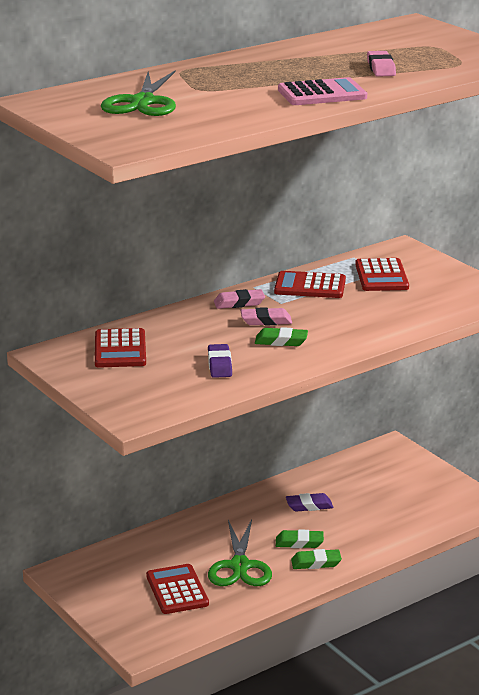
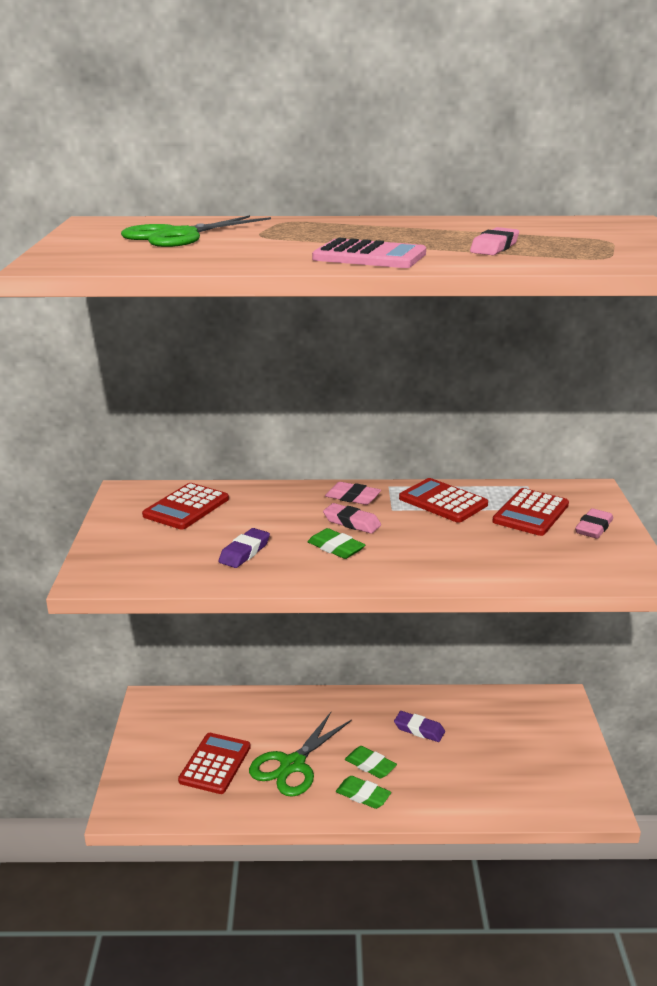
camera: 35 degrees right, 0 degrees up
none -> pink eraser [575,508,613,539]

